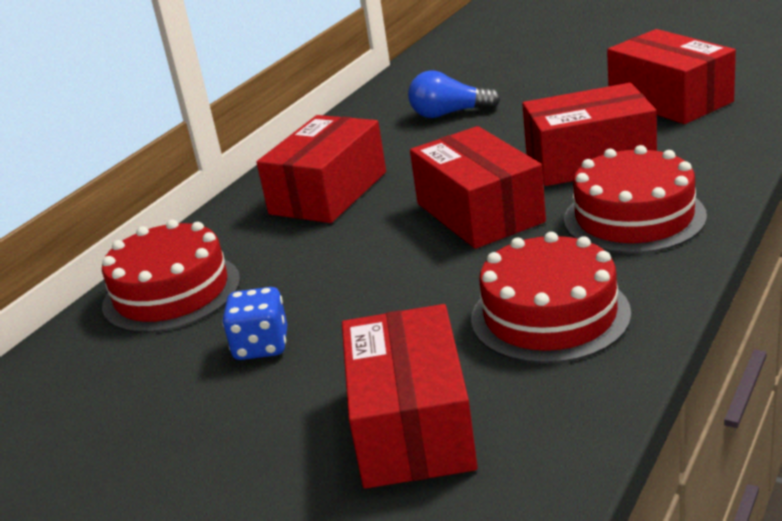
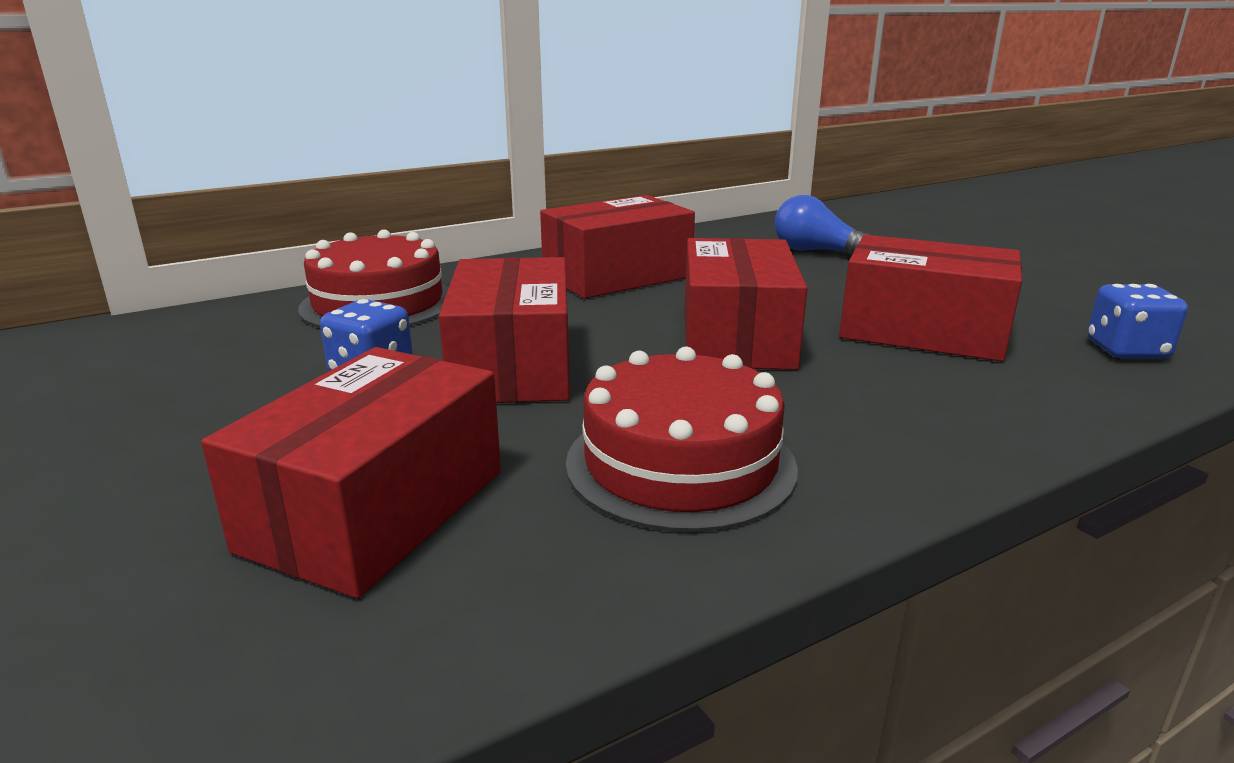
camera: 25 degrees right, 5 degrees down
red cake [564,145,707,254] -> none
red box [607,29,736,124] -> red box moved to [439,257,570,403]
none -> blue dice [1087,284,1188,359]

